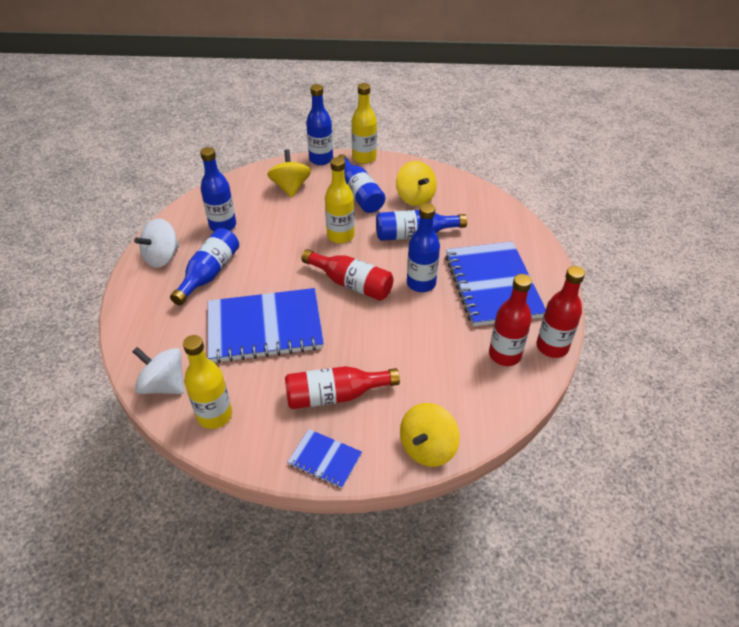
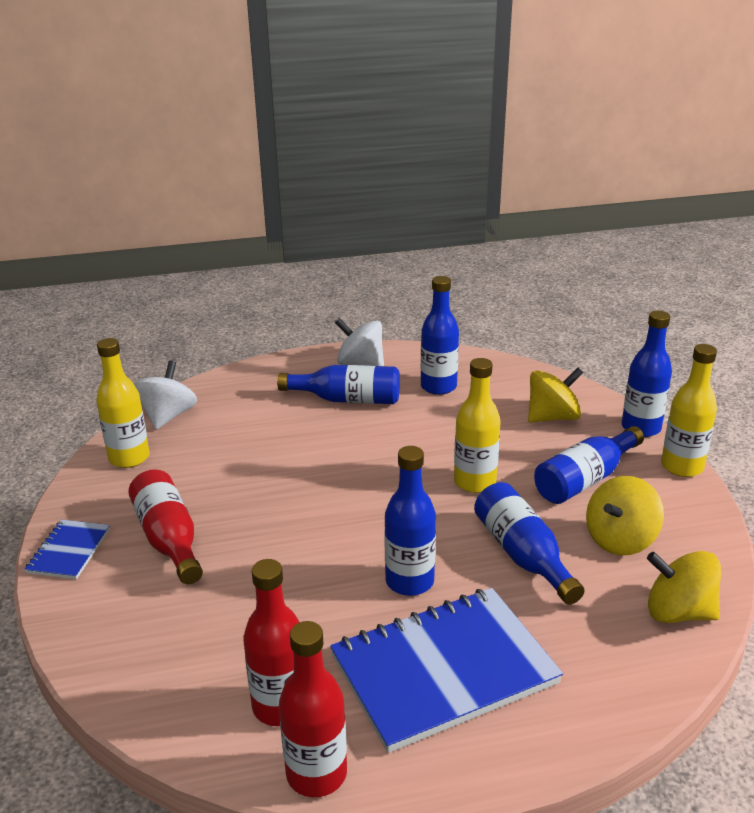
camera: 75 degrees right, 15 degrees down
blue notebook [208,288,324,363] -> none
red bottle [301,249,393,301] -> none
yellow spinning top [400,403,460,467] -> yellow spinning top moved to [647,551,721,623]

